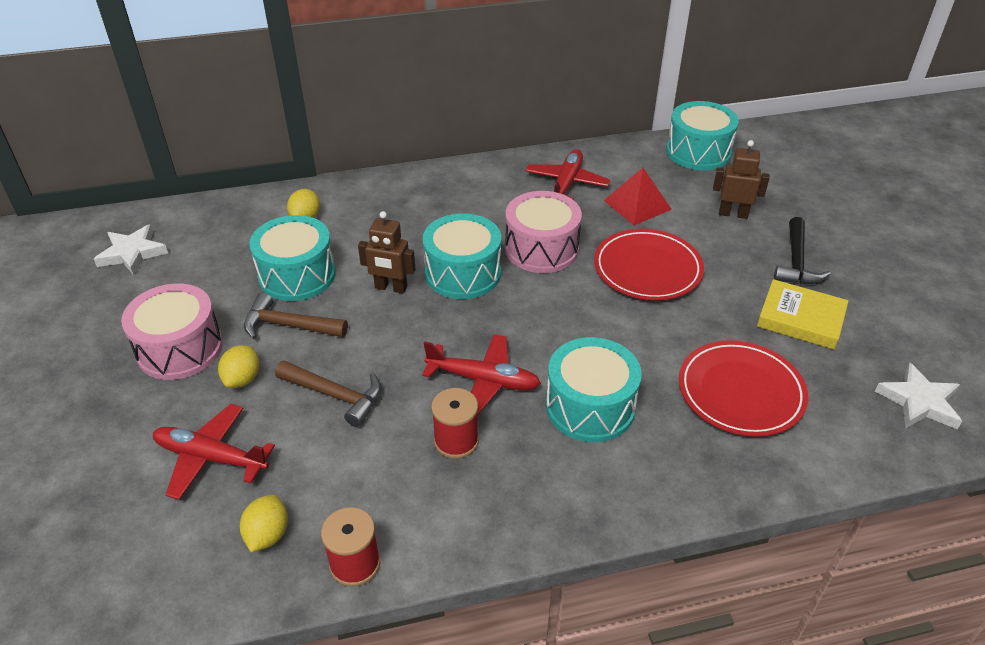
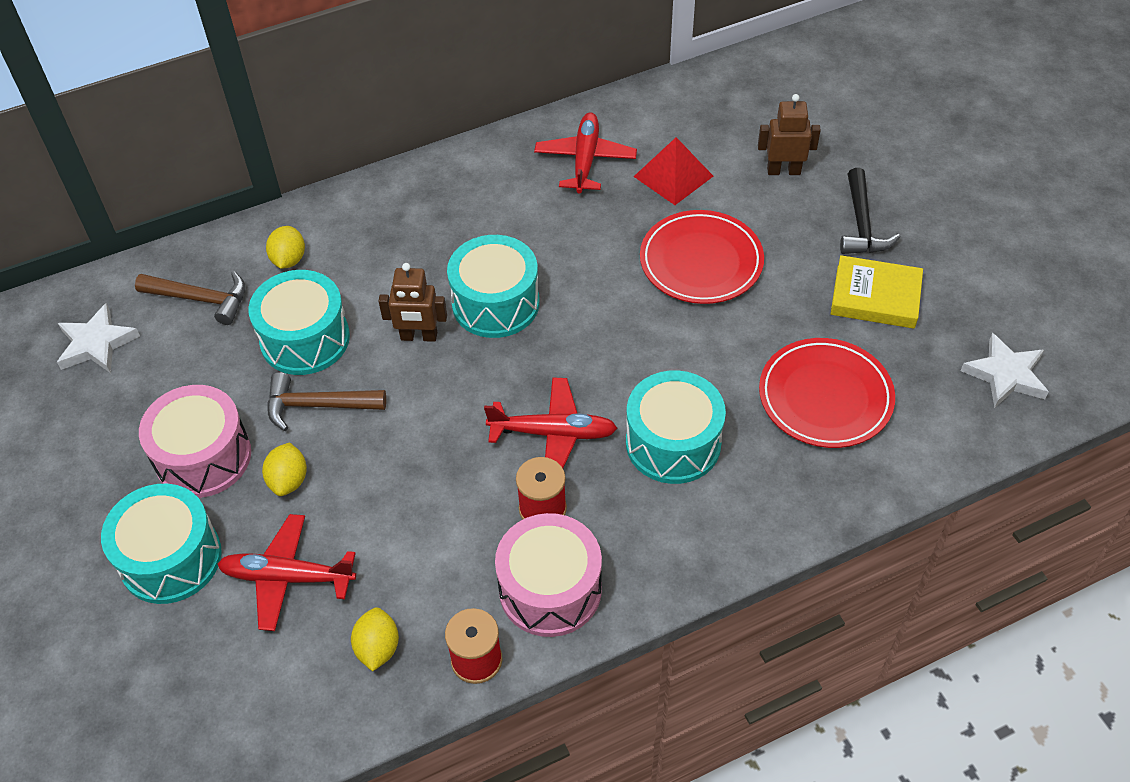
camera: 10 degrees left, 10 degrees up
brown hammer [275,360,382,427] -> brown hammer moved to [135,271,245,325]
pink drum [505,191,582,273] -> pink drum moved to [495,513,602,637]
turquoise drum [666,101,739,170] -> turquoise drum moved to [101,484,222,604]

